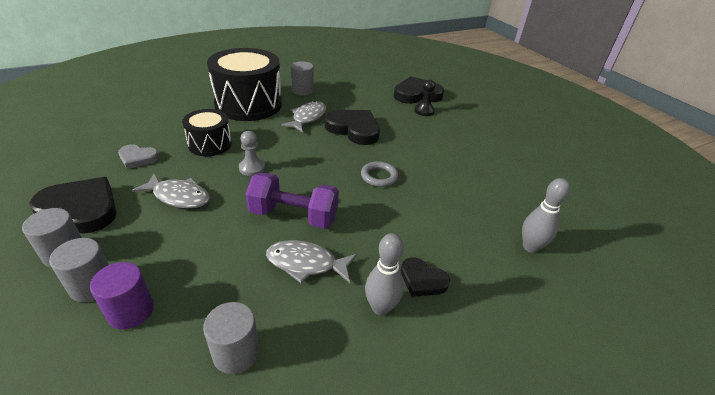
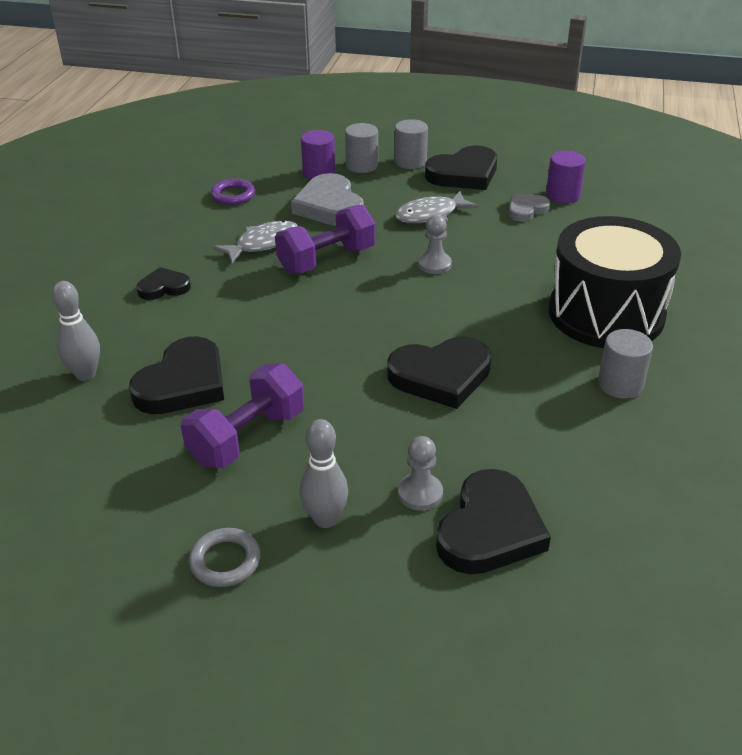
camera: 135 degrees right, 0 degrees up
black drum [182,109,232,156] -> none
grey cylinder [203,302,259,374] -> purple ring [211,179,255,205]
grey fish [281,101,326,133] -> none
grey ring [361,161,398,187] -> grey ring moved to [189,528,260,587]
grey bowling pin [365,233,404,316] -> grey bowling pin moved to [300,419,348,528]
black pawn [415,79,435,116] -> grey pawn [398,436,443,511]
none -> black heart [129,336,224,414]
none -> purple dumbbell [181,363,304,468]
none -> grey heart [291,173,364,226]
none -> purple cylinder [546,151,586,203]

